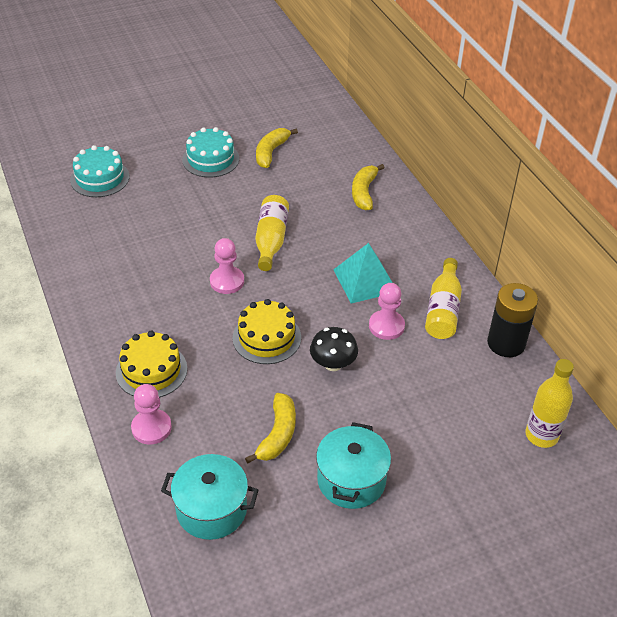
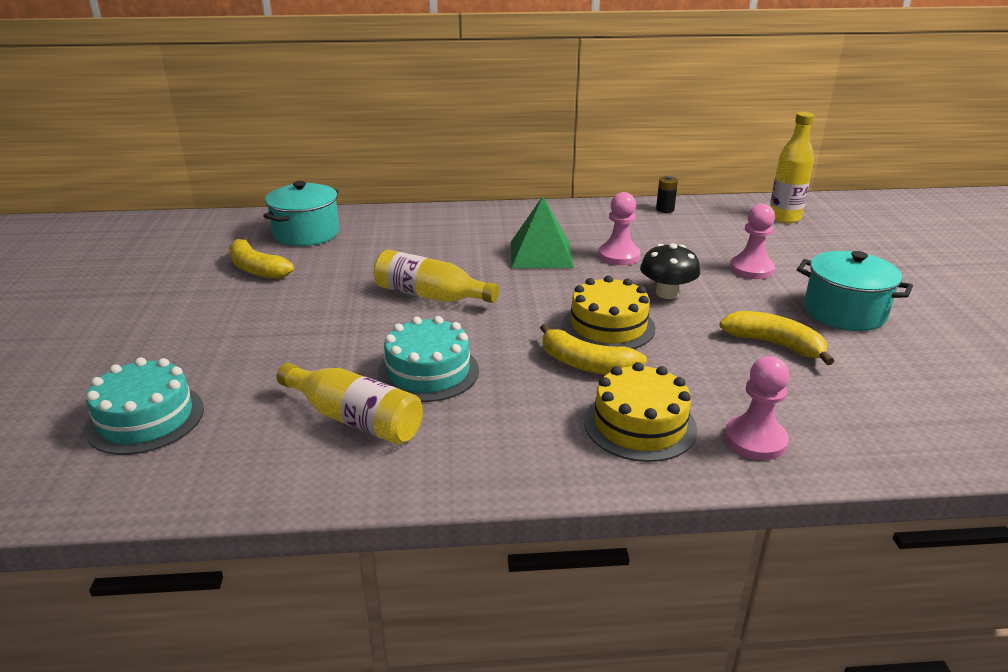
camera: 70 degrees left, 15 degrees down
turquoise pot [161,454,258,540] -> turquoise pot moved to [263,181,339,246]
turquoise cake [182,127,239,177] -> turquoise cake moved to [377,316,479,402]
pink pawn [210,238,244,294] -> pink pawn moved to [730,204,775,279]
turquoise pyramid [333,243,393,303] -> green pyramid [511,196,574,268]
yellow banana [352,164,385,210] -> yellow banana moved to [540,324,647,375]
yellow bottle [425,258,462,339] -> yellow bottle moved to [277,363,423,445]
black battery [487,283,538,357] -> black battery [656,176,678,213], size x0.47

